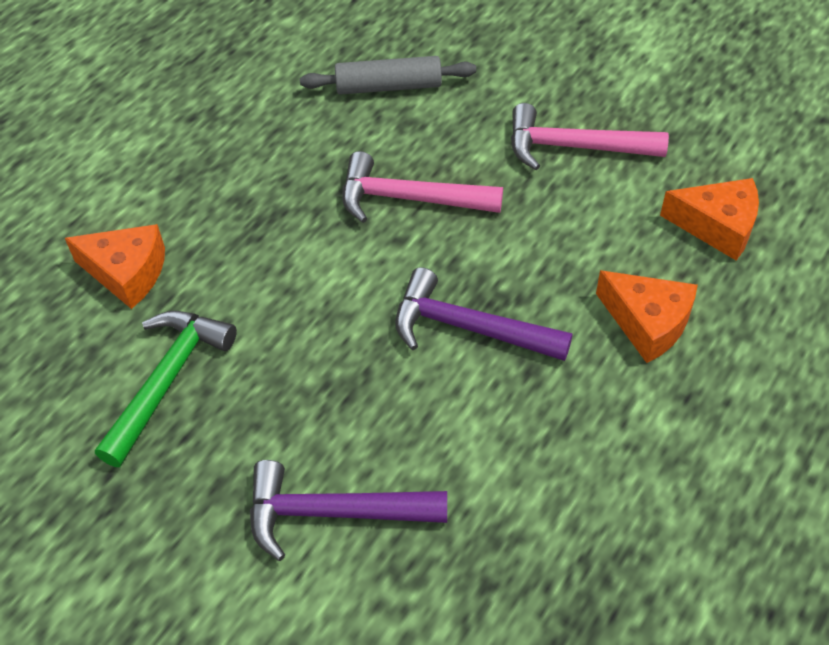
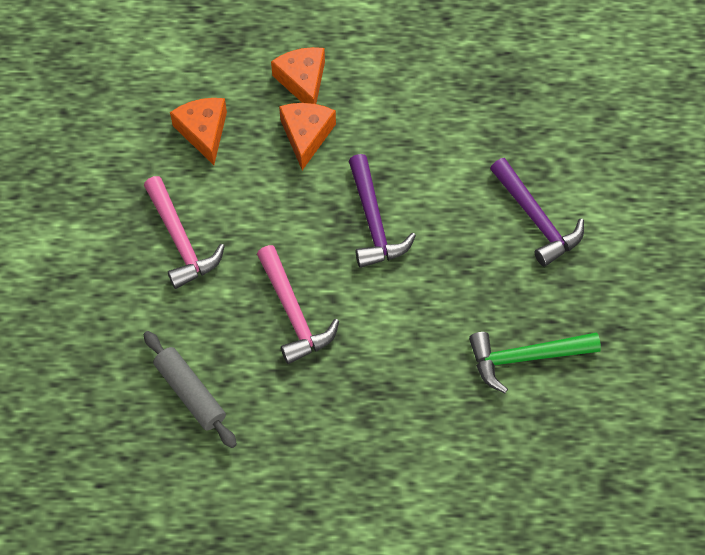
camera: 125 degrees left, 10 degrees up
orange cheese [65,224,165,309] -> orange cheese moved to [271,47,325,104]

